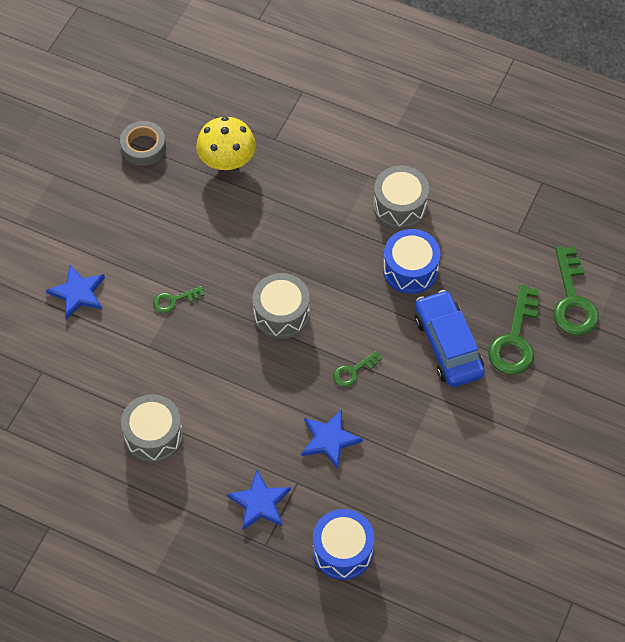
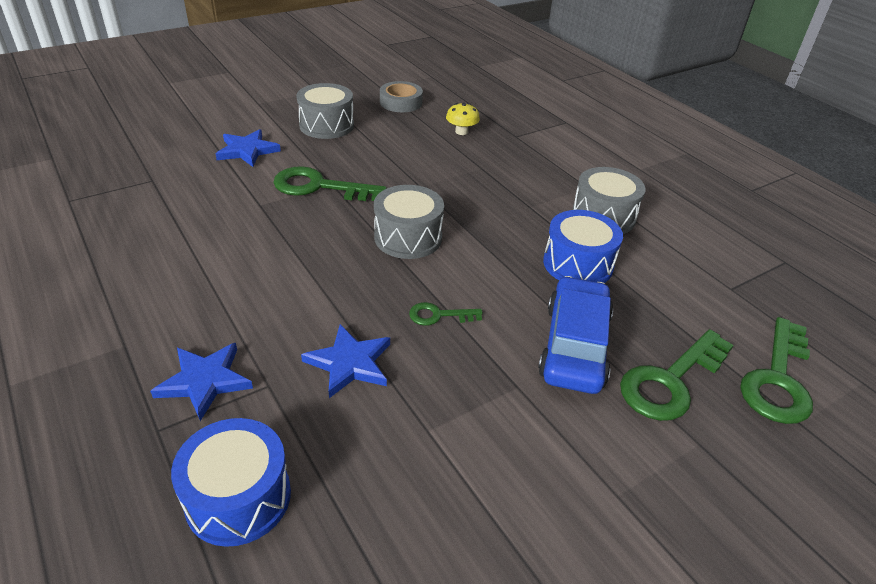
camera: 30 degrees right, 20 degrees down
grey drum [121,394,183,463] -> grey drum moved to [296,83,354,139]
green key [153,286,205,313] -> green key [273,166,387,201], size x1.93
yellow mushroom [196,117,256,170] -> yellow mushroom [446,103,480,135], size x0.57

